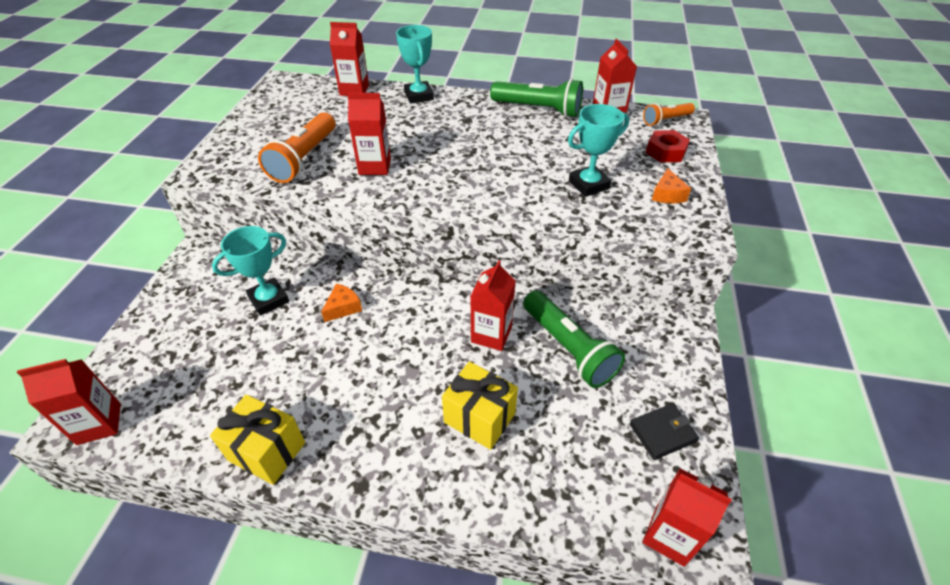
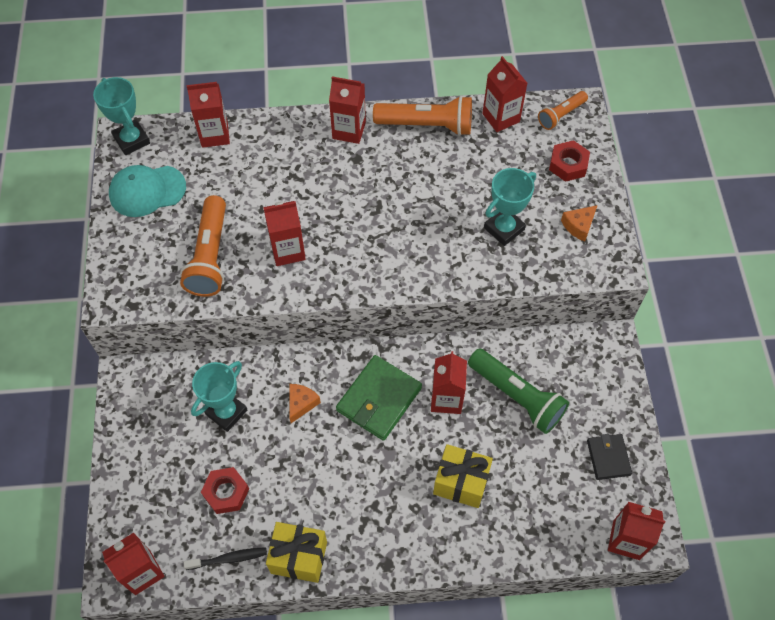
camera: 15 degrees left, 15 degrees up
turquoise trophy [396,25,434,104] -> turquoise trophy moved to [93,77,150,155]
green flashlight [490,79,583,118] -> orange flashlight [373,96,472,136]
black wallet [630,403,699,460] -> black wallet turned 60 degrees counterclockwise [587,434,632,480]
orange cheese [652,168,691,204] -> orange cheese turned 60 degrees clockwise [561,205,598,241]
none -> turquoise cap [109,165,186,217]
none -> black toothbrush [183,547,267,570]
none -> red nut [201,467,249,514]
none -> red carton [329,76,366,144]
none -> green wallet [336,355,422,441]

